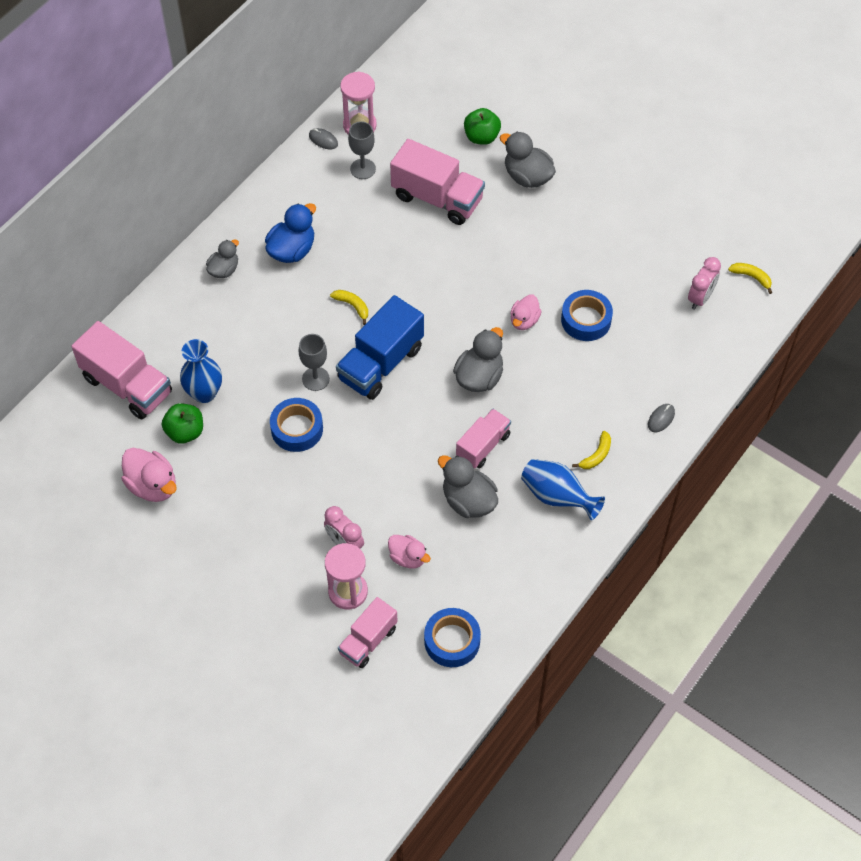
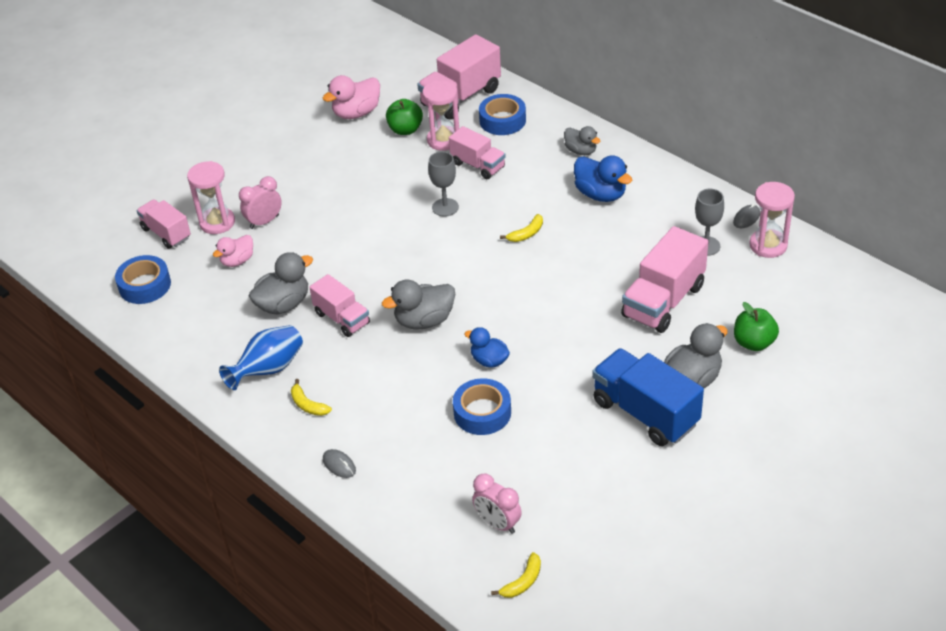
camera: 100 degrees right, 15 degrees down
blue vase [180,339,222,403] -> pink hourglass [422,80,459,151]
blue tape [270,398,323,452] -> blue tape moved to [479,94,526,135]
blue truck [336,295,424,400] -> blue truck moved to [592,348,704,446]
grey duck [453,327,503,392] -> grey duck turned 120 degrees clockwise [382,280,455,330]
pink duck [510,294,542,330] -> blue duck [464,327,510,368]
none -> pink truck [449,126,505,179]

